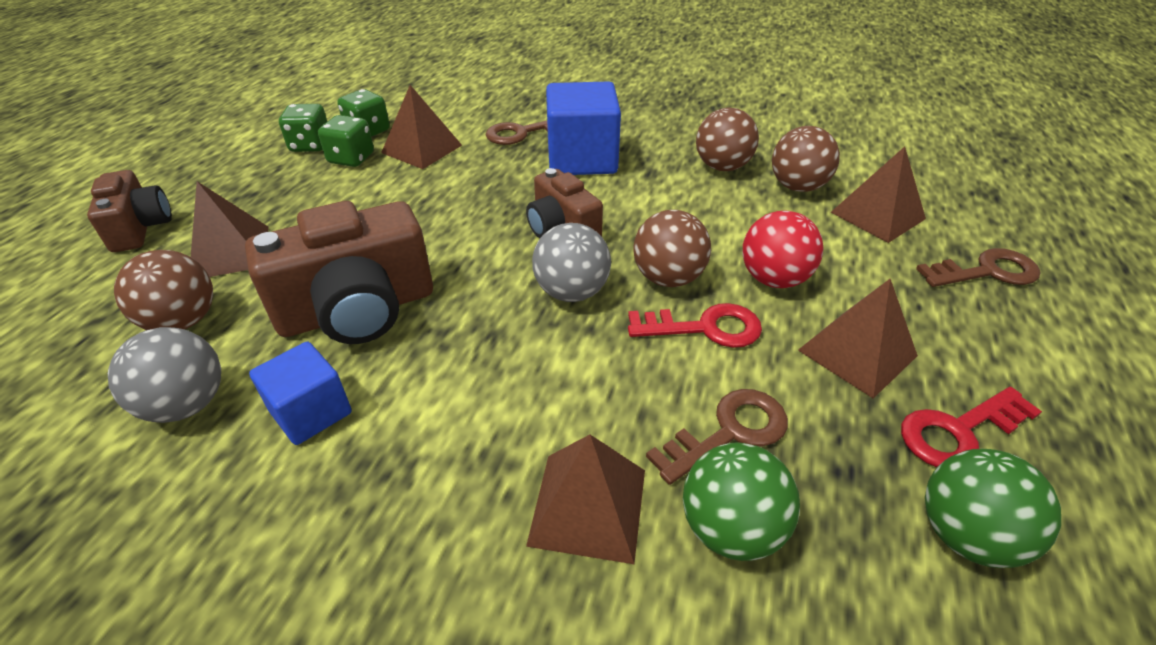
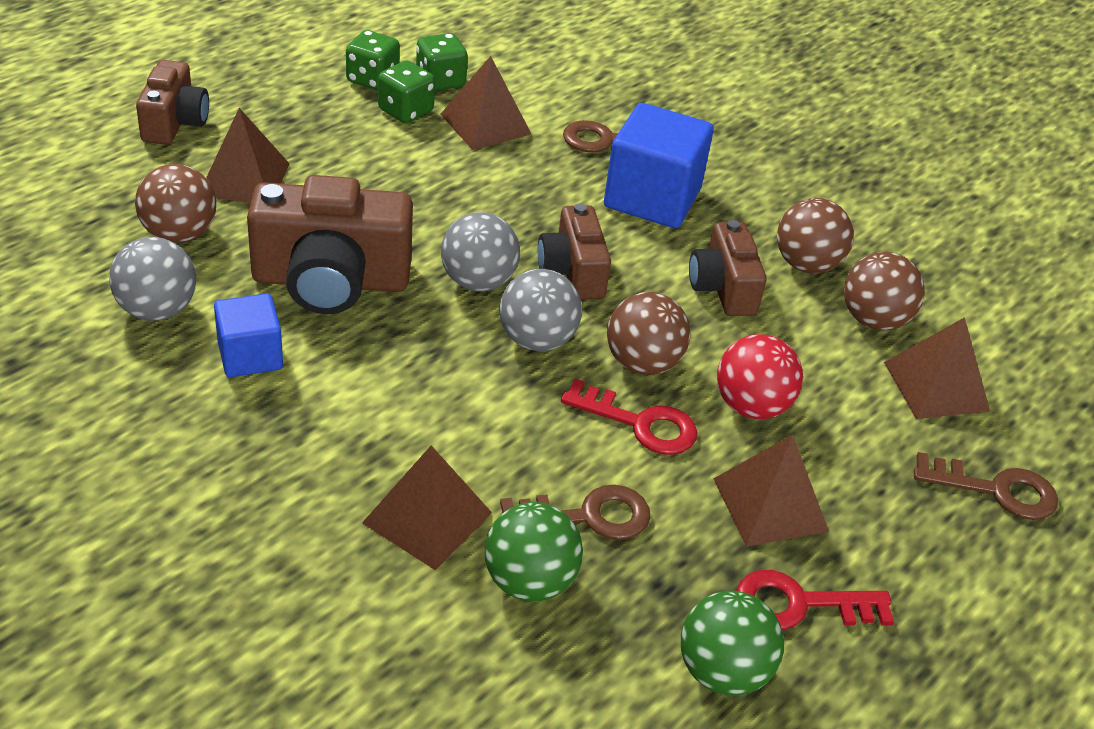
camera: 20 degrees right, 0 degrees up
none -> grey ball [441,212,520,291]
none -> brown camera [689,220,767,316]

